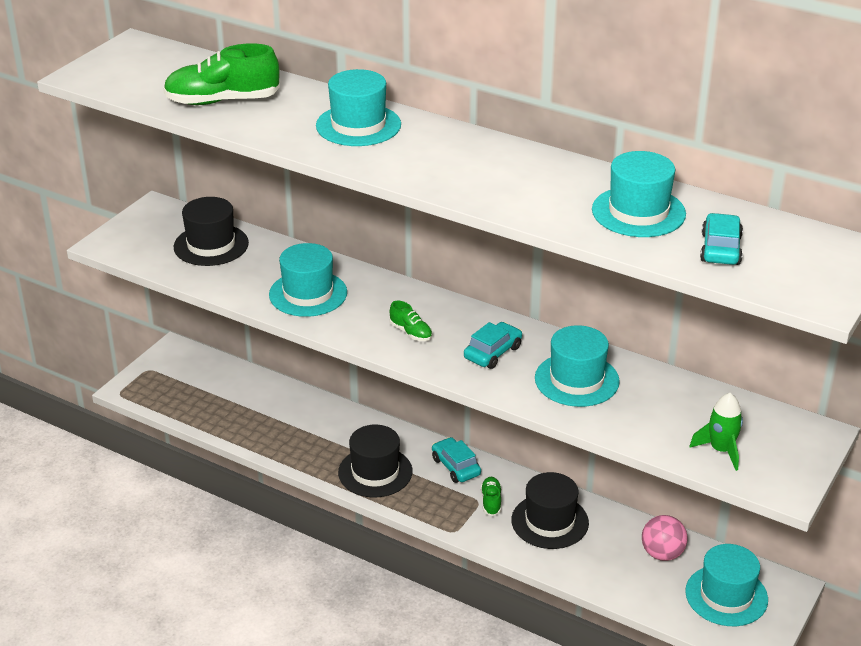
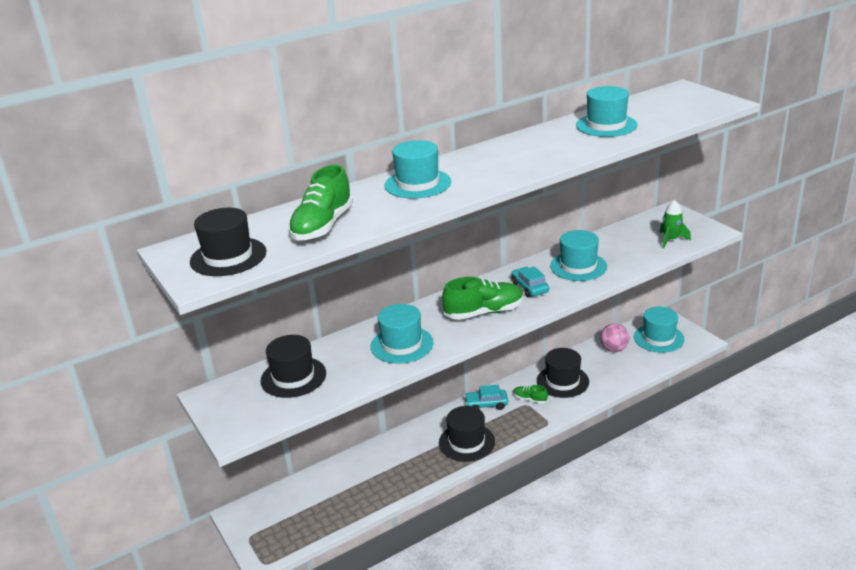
camera: 60 degrees left, 5 degrees down
green shoe [389,301,432,341] -> green shoe [442,277,524,320], size x2.04
turquoise car [700,213,743,265] -> none
none -> black hat [190,208,266,276]

